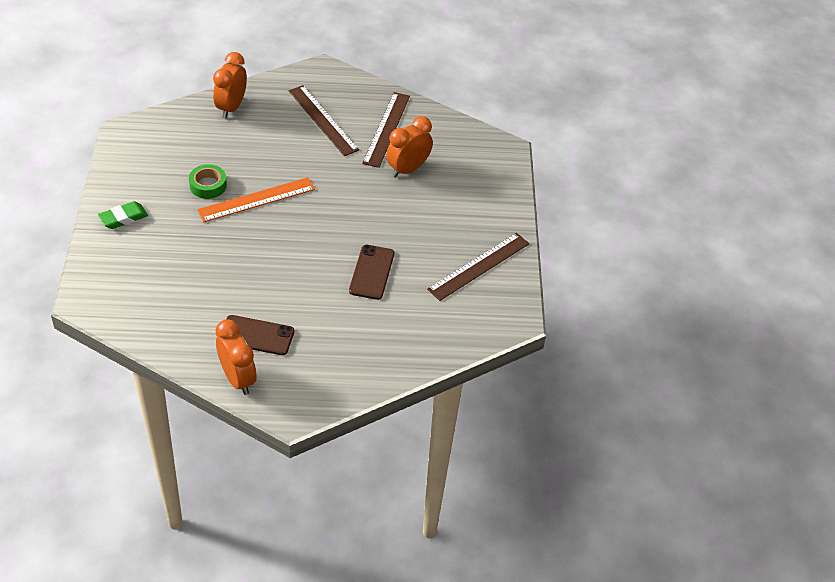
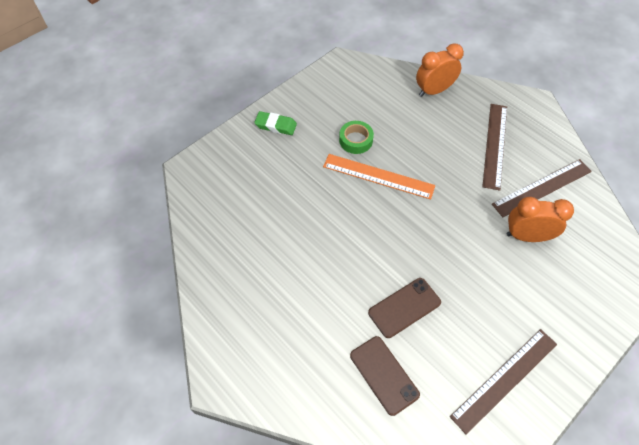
camera: 50 degrees right, 10 degrees up
orange clock [216,319,257,395] -> none
brown phone [226,315,294,355] -> brown phone moved to [350,336,420,416]
brown ruler [427,233,529,301] -> brown ruler turned 45 degrees counterclockwise [450,329,557,435]

